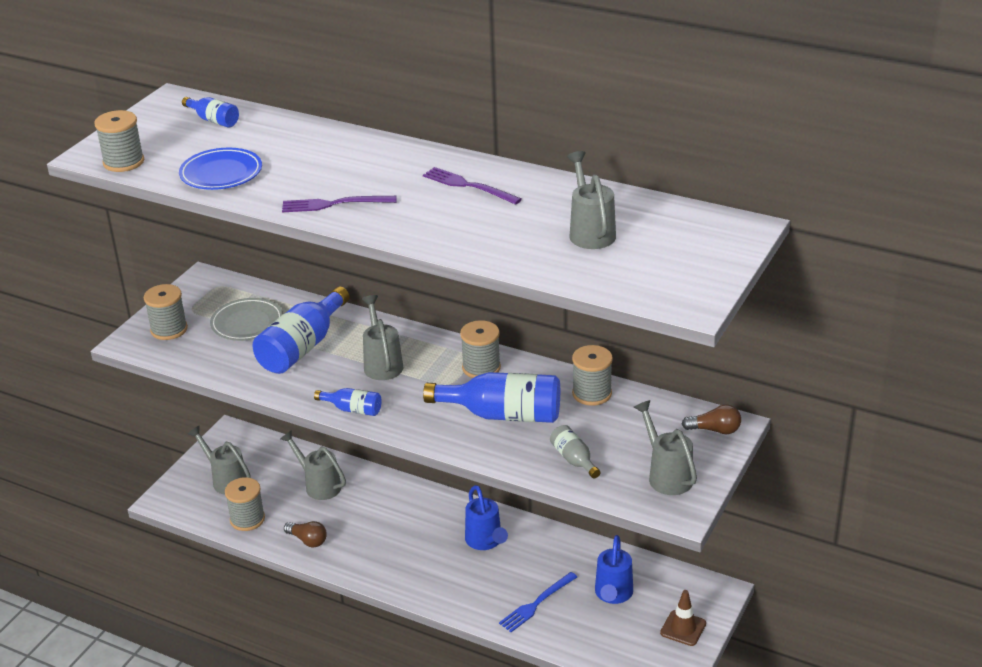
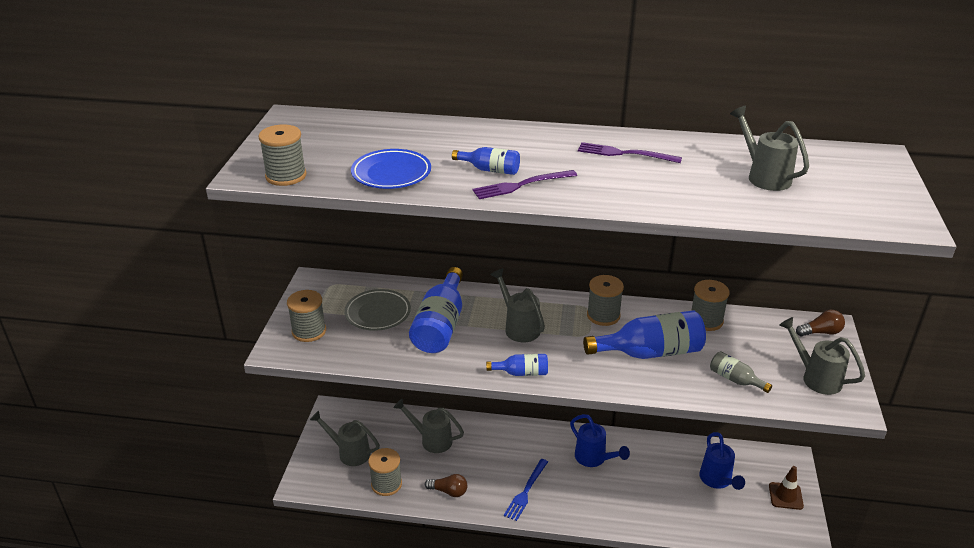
camera: 20 degrees left, 0 degrees up
blue bottle [182,97,239,128] -> blue bottle moved to [452,147,520,175]
blue fork [499,572,577,632] -> blue fork moved to [504,459,548,521]

